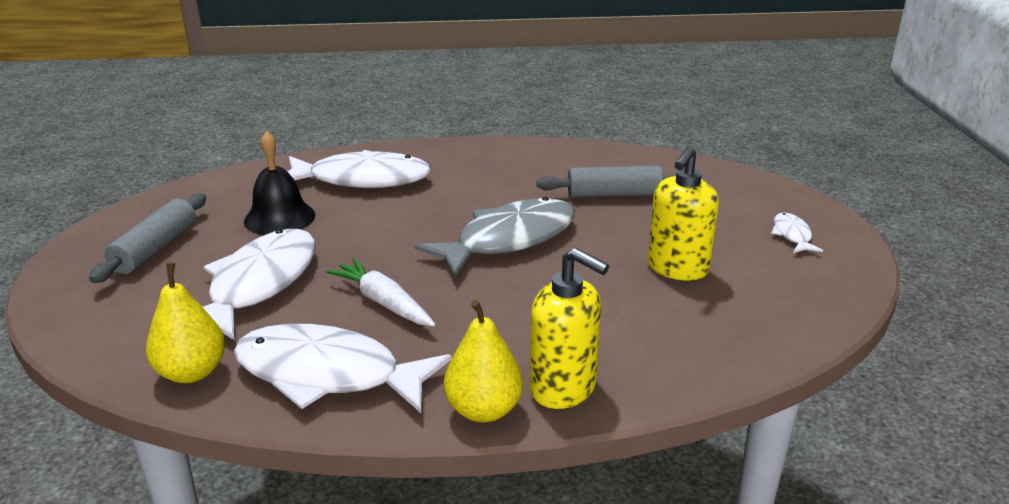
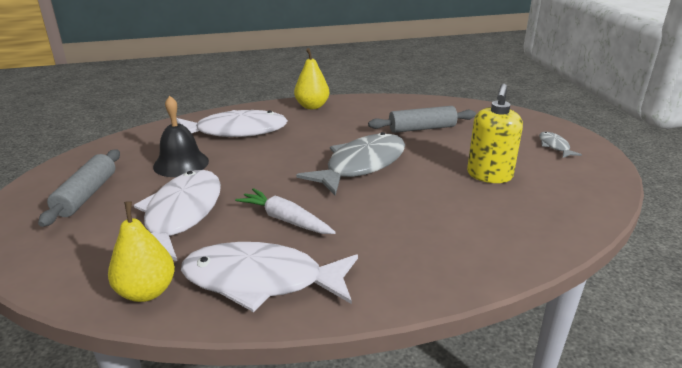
camera: 10 degrees left, 0 degrees up
yellow pear [444,300,523,422] -> yellow pear moved to [294,48,329,109]
yellow soap dispenser [530,248,609,409] -> none
white fish [771,213,823,253] -> grey fish [539,132,582,158]

